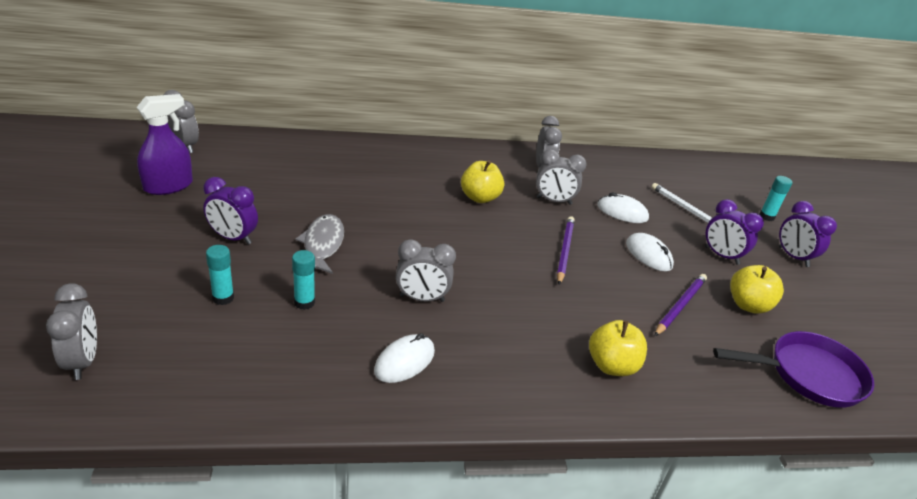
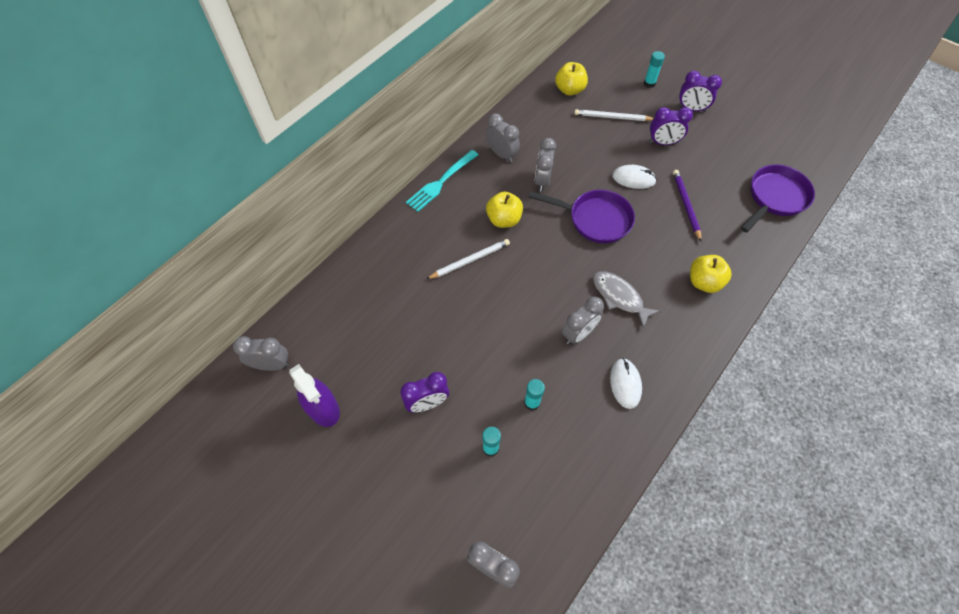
camera: 40 degrees left, 25 degrees up
purple spray bottle [137,94,193,195] -> purple spray bottle turned 135 degrees clockwise [289,364,340,427]
grey fish [296,214,344,274] -> grey fish moved to [593,271,660,328]
grey clock [536,150,587,205] -> grey clock turned 135 degrees clockwise [535,138,556,191]
purple pencil [557,216,575,285] -> purple pan [528,190,635,243]
white mouse [597,192,649,223] -> none
yellow apple [730,265,784,314] -> yellow apple moved to [555,62,588,96]
none -> turquoise fork [406,150,478,212]
none -> white pencil [427,239,510,279]

